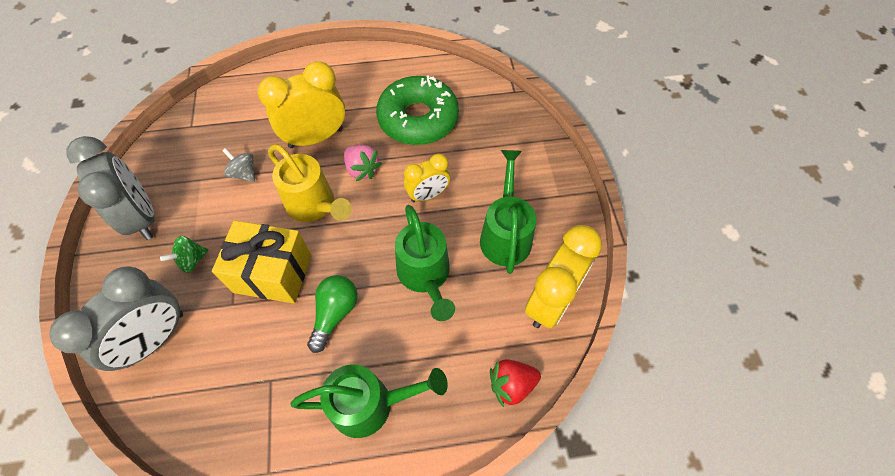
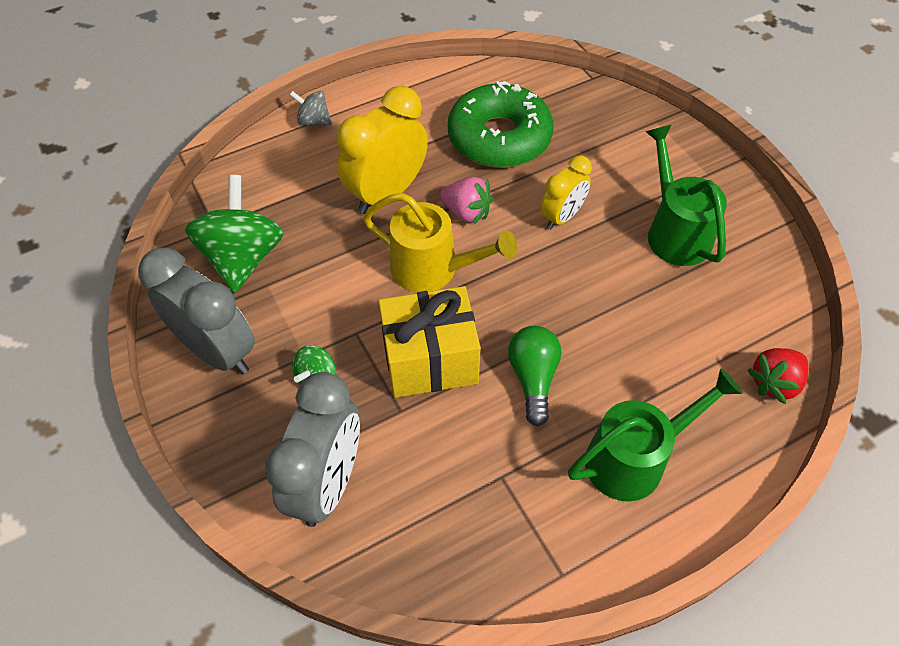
camera: 20 degrees left, 5 degrees down
grey spinning top [222,148,255,182] -> grey spinning top moved to [290,91,332,126]
green watering can [395,205,455,321] -> none
yellow clock [525,225,602,328] -> none
none -> green spinning top [185,175,283,293]

